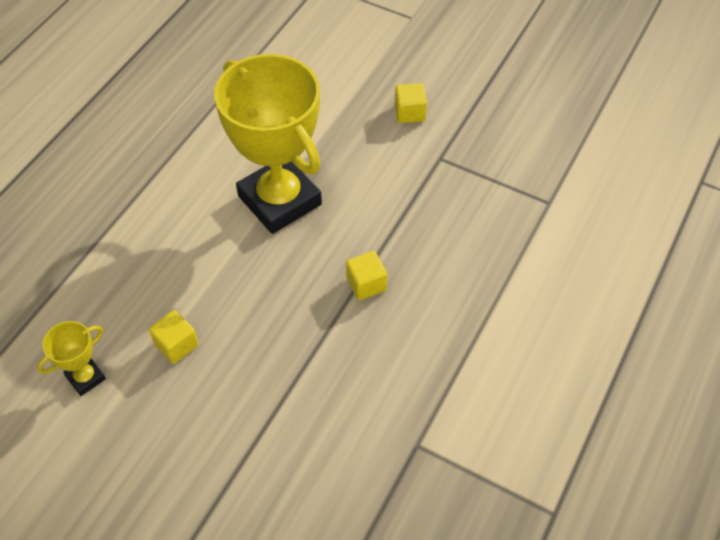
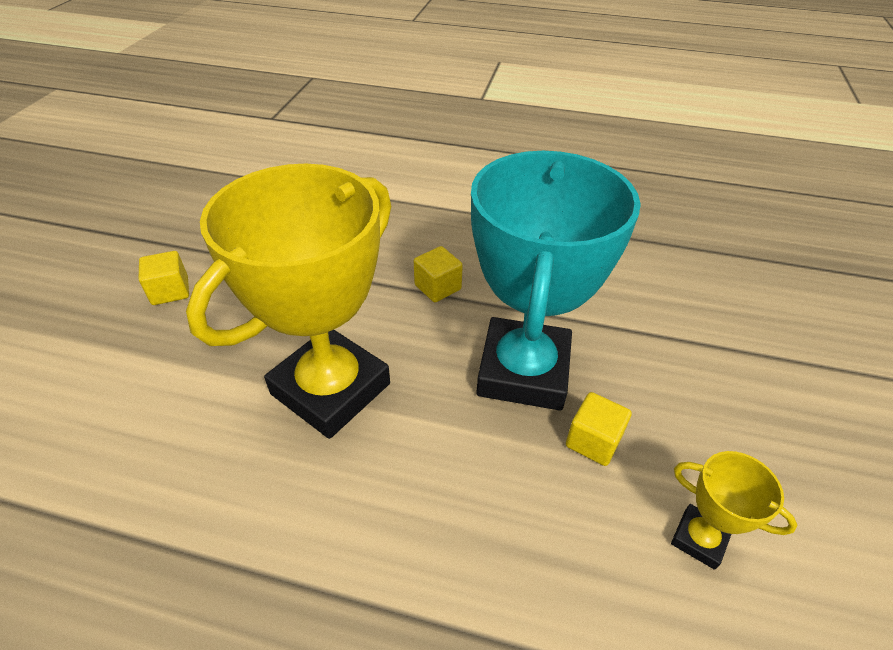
camera: 105 degrees left, 10 degrees down
none -> turquoise trophy [471,151,641,411]

